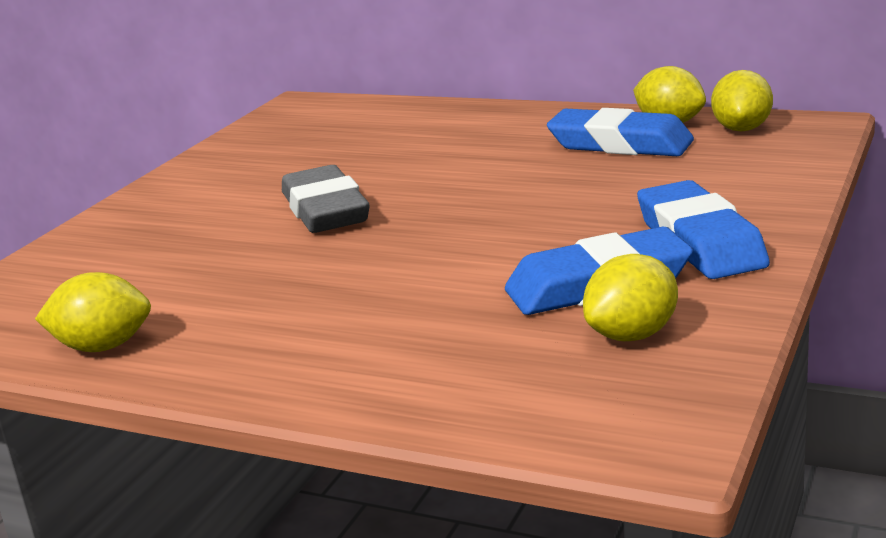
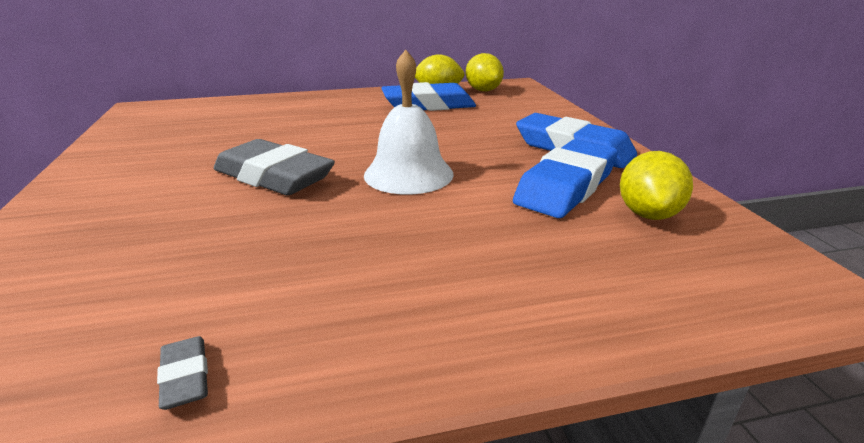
camera: 40 degrees left, 5 degrees up
yellow lemon [35,272,151,352] -> grey eraser [157,336,208,410]
none -> white bell [364,49,454,194]

